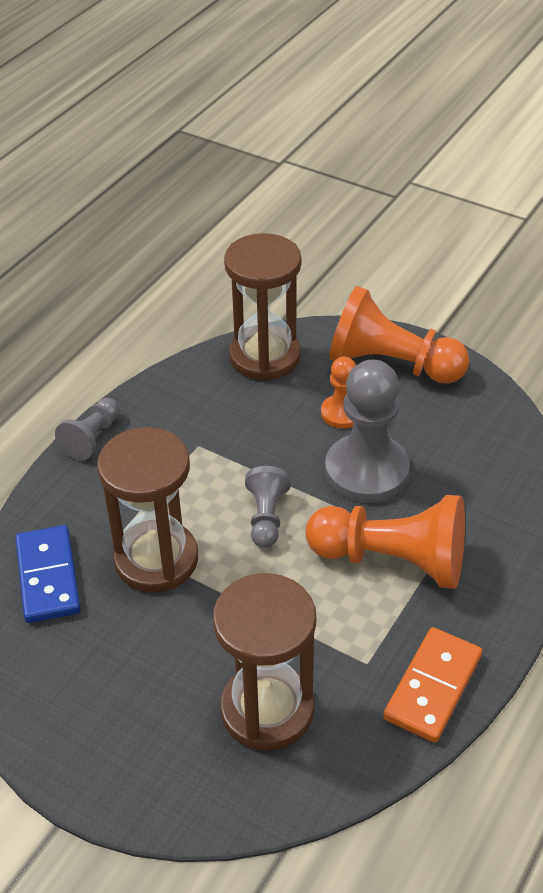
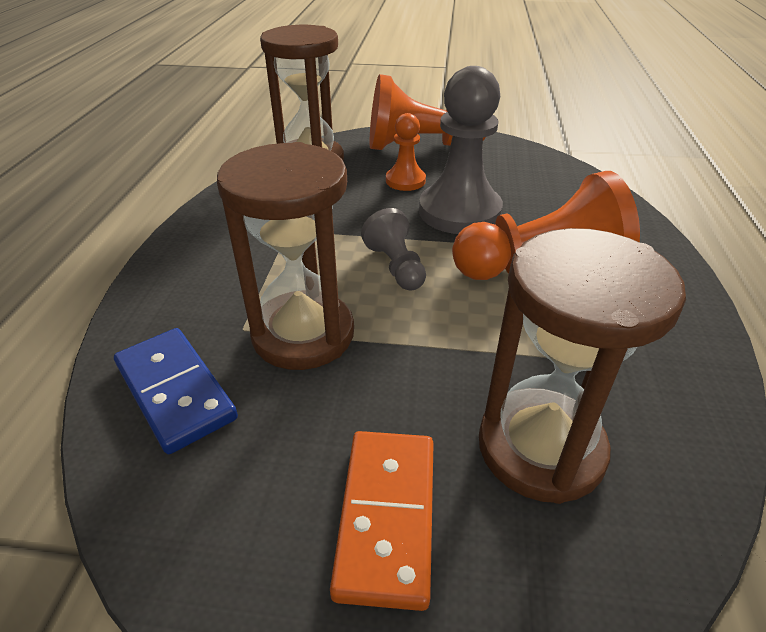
camera: 25 degrees left, 5 degrees down
grey pawn [55,398,120,461] -> none
orange domino [383,627,482,743] -> orange domino moved to [330,431,434,611]

